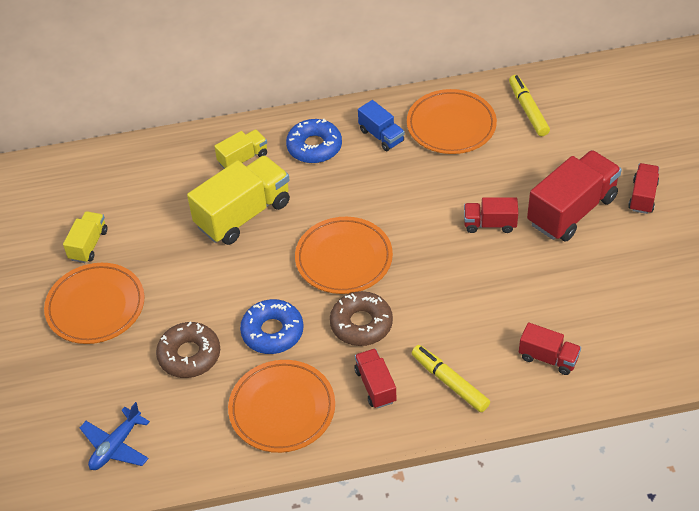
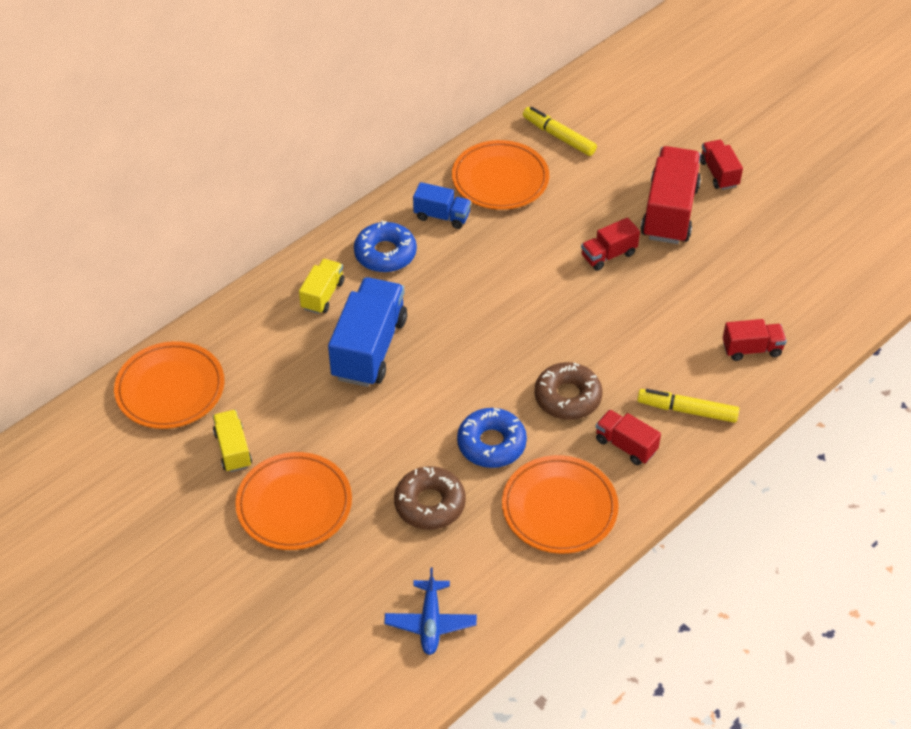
camera: 35 degrees left, 0 degrees up
yellow truck [187,155,290,245] -> blue truck [328,277,407,387]
orange plate [295,217,393,294] -> orange plate moved to [114,341,224,429]

